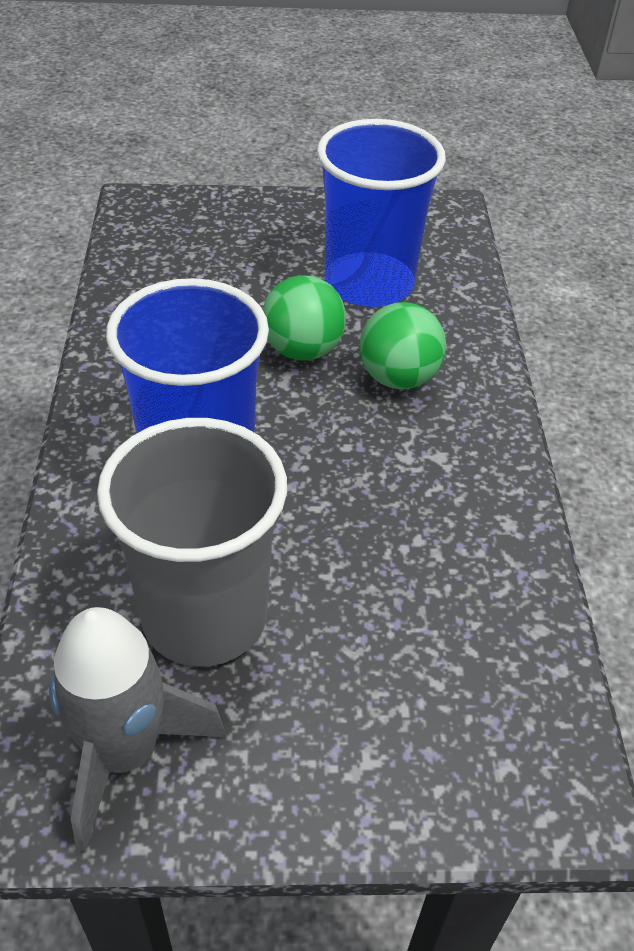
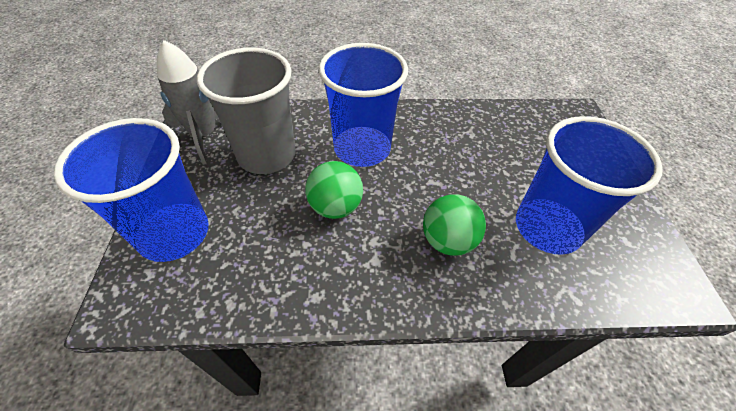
camera: 90 degrees right, 5 degrees up
green ball [262,275,346,361] -> green ball moved to [305,161,363,219]
none -> blue cup [54,118,209,262]

